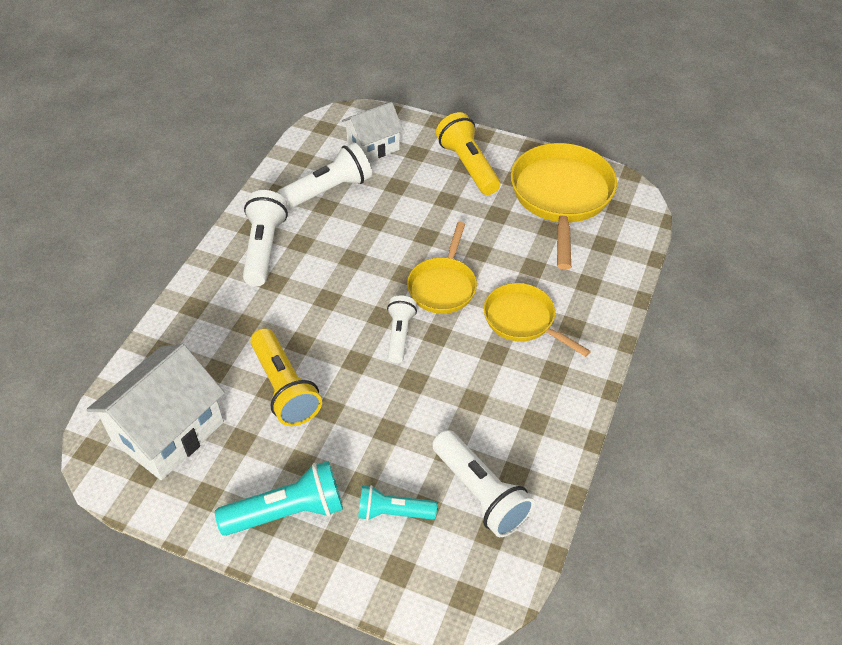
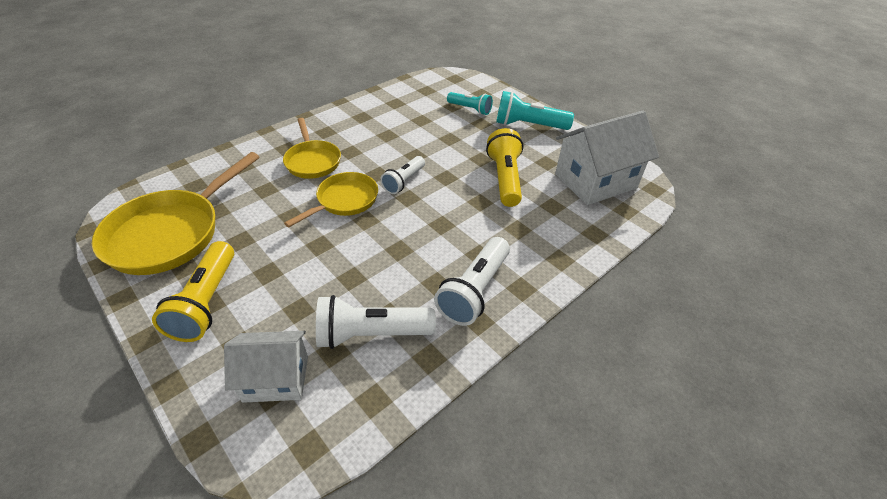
camera: 155 degrees left, 5 degrees down
white flashlight [432,430,535,537] -> none

